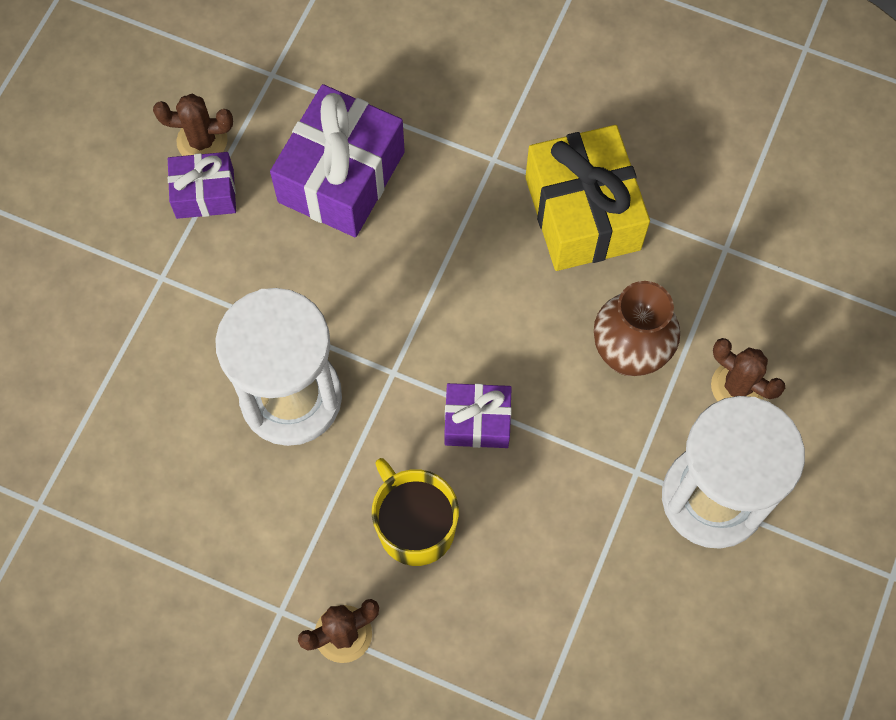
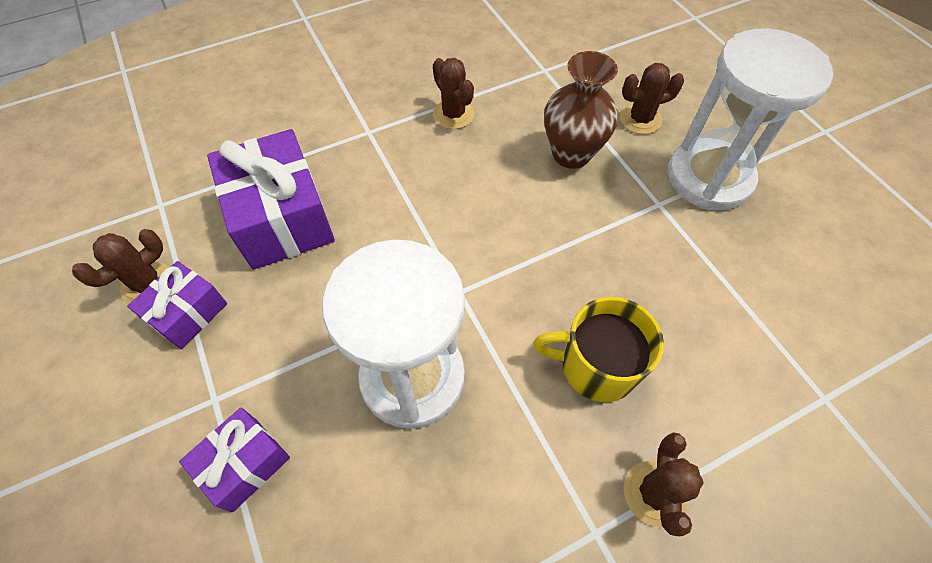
camera: 50 degrees left, 10 degrees down
purple gift [445,383,512,448] -> purple gift moved to [179,408,290,512]
yellow gift [525,125,650,271] -> brown cactus [433,58,474,129]

